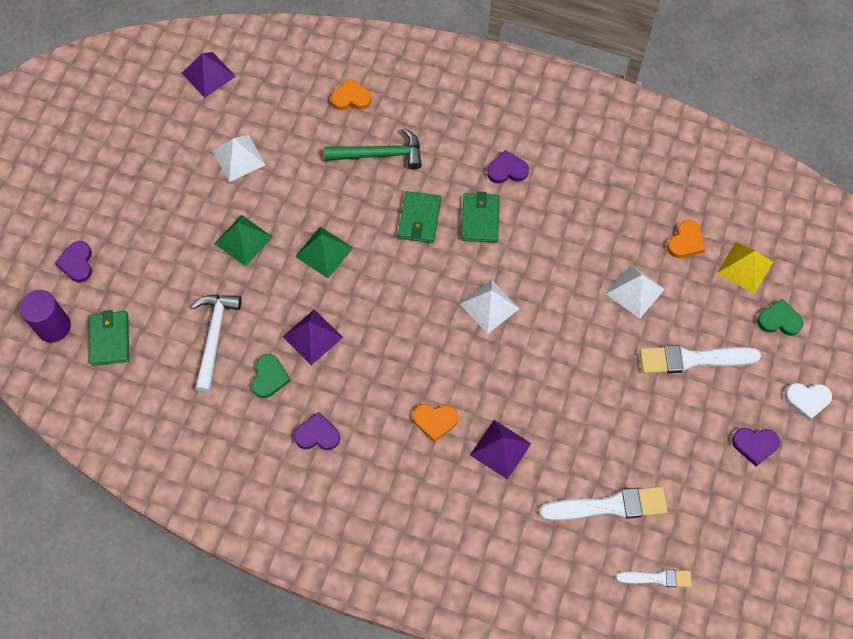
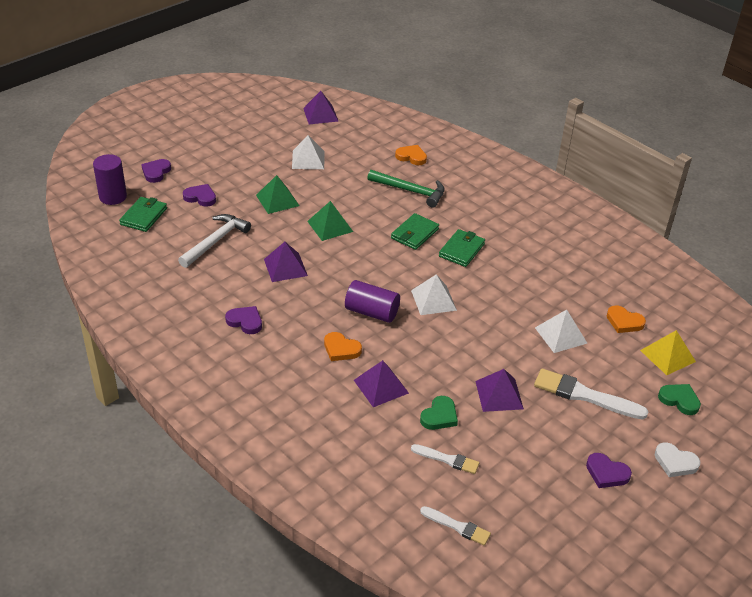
camera: 25 degrees right, 25 degrees down
green heart [252,354,291,398] -> green heart moved to [420,396,458,430]
purple heart [487,150,529,184] -> purple heart moved to [183,184,216,207]
white brush [539,487,668,521] -> white brush [411,444,479,474], size x0.58
orange heart [667,220,705,258] -> orange heart turned 60 degrees clockwise [607,306,646,333]
none -> purple cylinder [345,280,400,323]
none -> purple pyramid [475,369,524,412]

